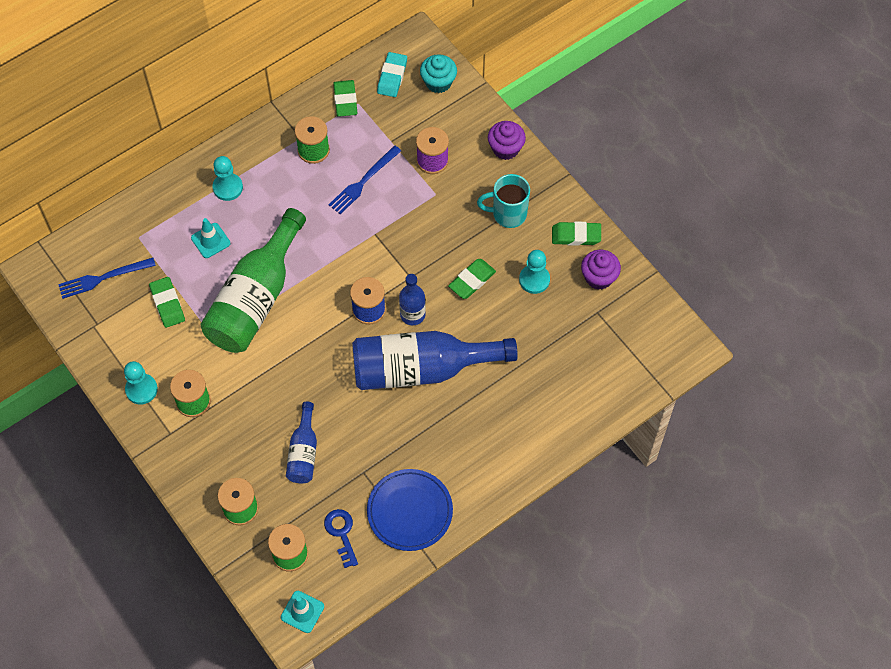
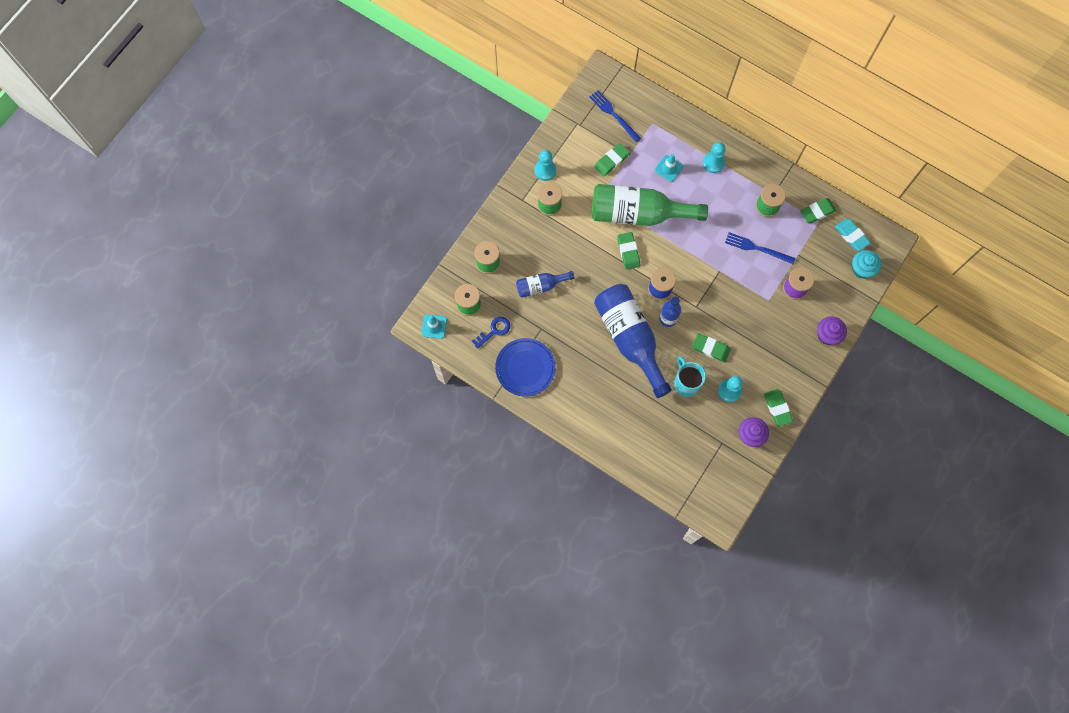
camera: 70 degrees right, 10 degrees up
turquoise eraser [377,52,407,97] -> turquoise eraser turned 60 degrees clockwise [835,219,871,251]
turquoise mug [477,174,530,228] -> turquoise mug moved to [674,356,706,397]
none -> green eraser [617,232,640,270]

